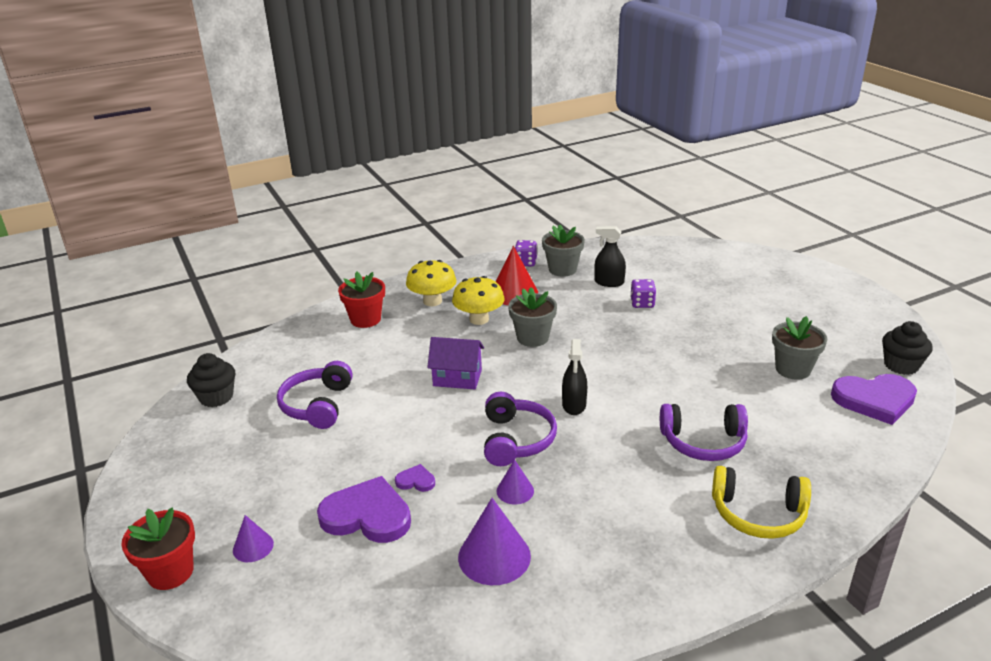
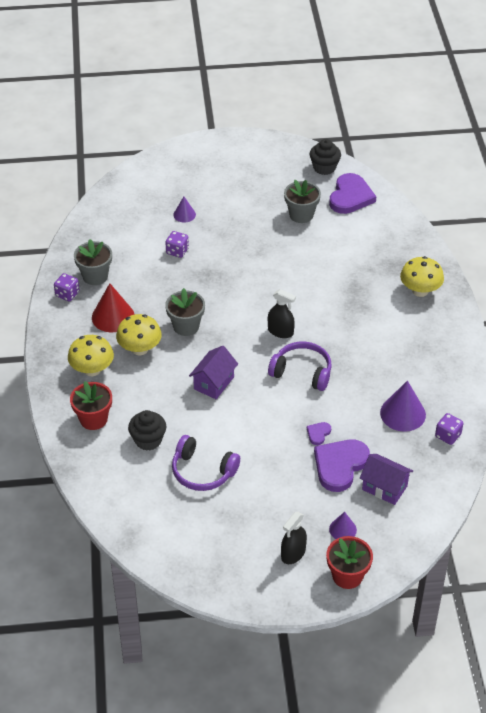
camera: 70 degrees left, 15 degrees up
black cupcake [187,353,235,407] -> black cupcake moved to [128,410,167,451]
purple cone [497,460,534,504] -> purple cone moved to [173,197,196,222]
black spray bottle [594,226,626,287] -> black spray bottle moved to [281,512,307,564]
purple headphones [660,404,748,461] -> none
yellow headphones [712,466,811,539] -> yellow mushroom [400,256,444,297]
none -> purple house [360,454,413,505]
none -> purple dice [435,413,463,445]

